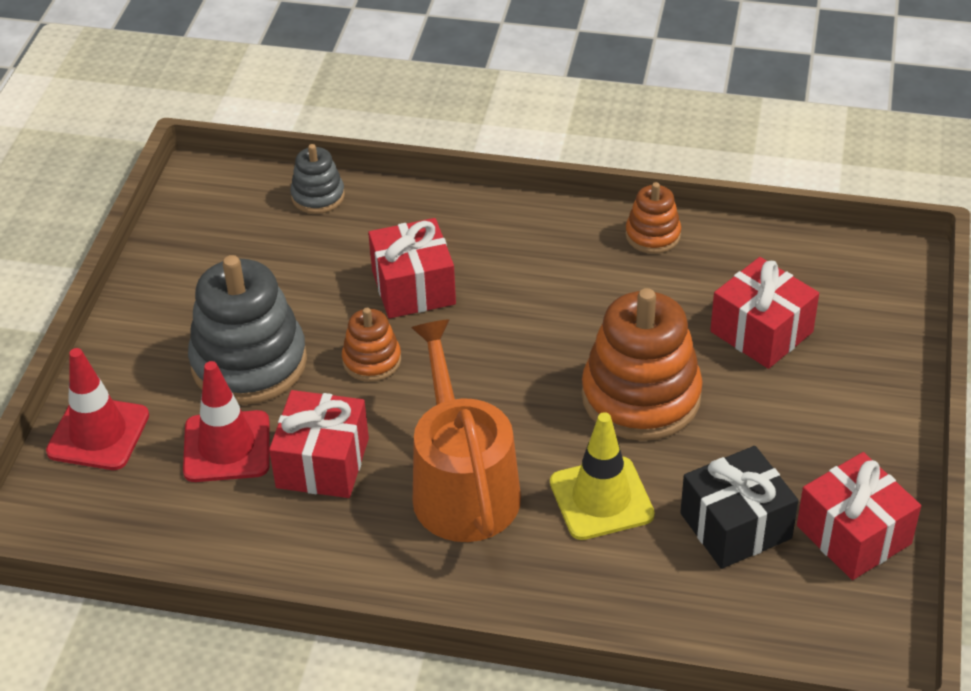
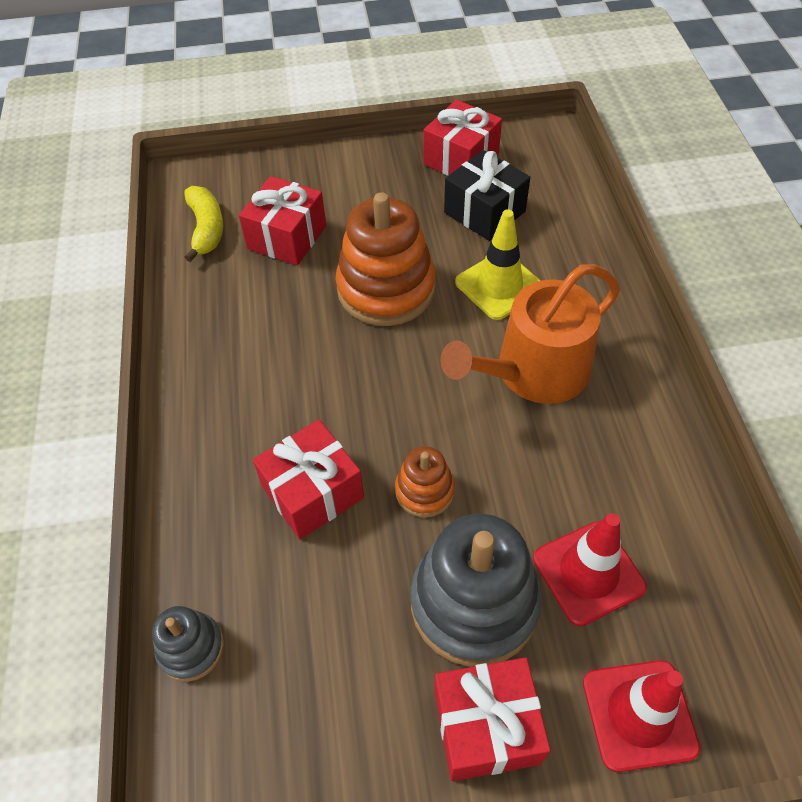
camera: 110 degrees left, 10 degrees up
red gift [269,390,369,498] -> red gift moved to [434,657,551,781]
orange stacking toy [625,182,681,254] -> none
none -> yellow banana [184,186,223,262]

